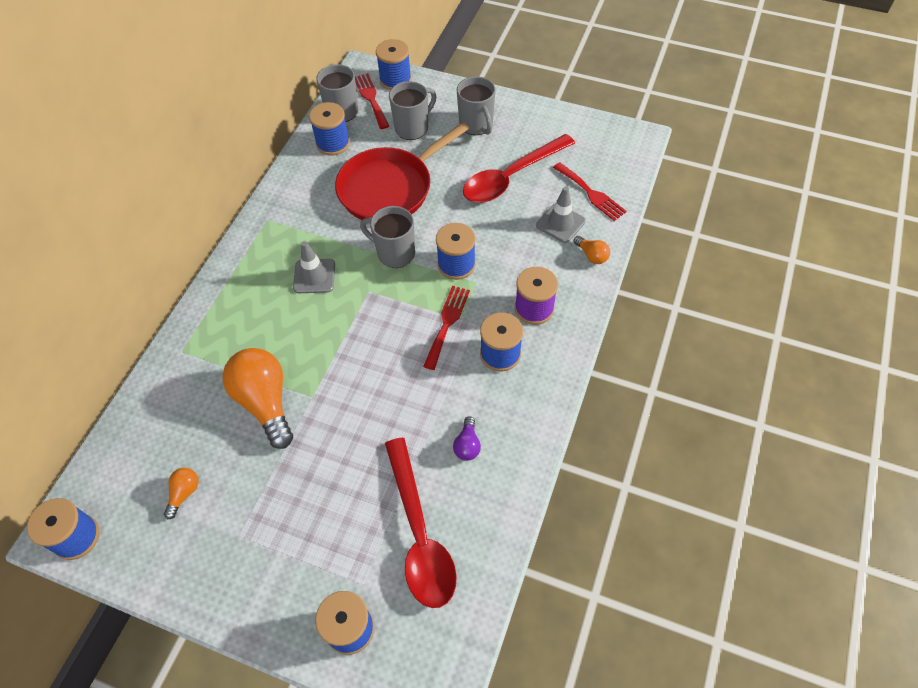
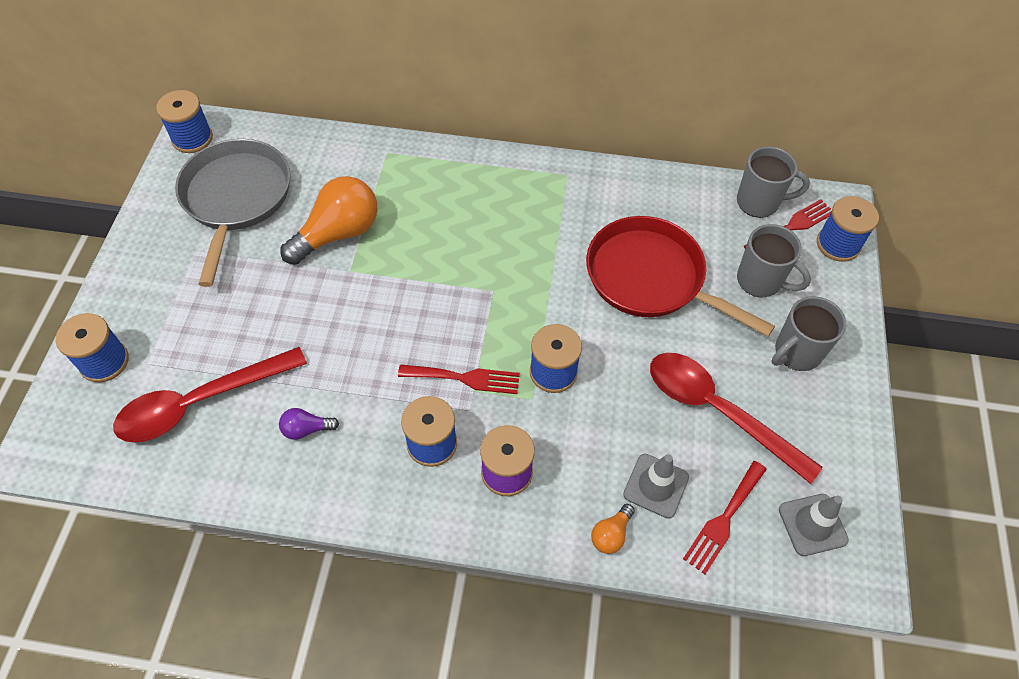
camera: 75 degrees right, 0 degrees up
orange light bulb [164,468,199,519] -> grey pan [175,139,290,287]
grey traffic cone [293,241,335,293] -> grey traffic cone moved to [779,494,849,556]
blue spool [309,102,350,156] -> none
grey mug [360,206,415,268] -> none

